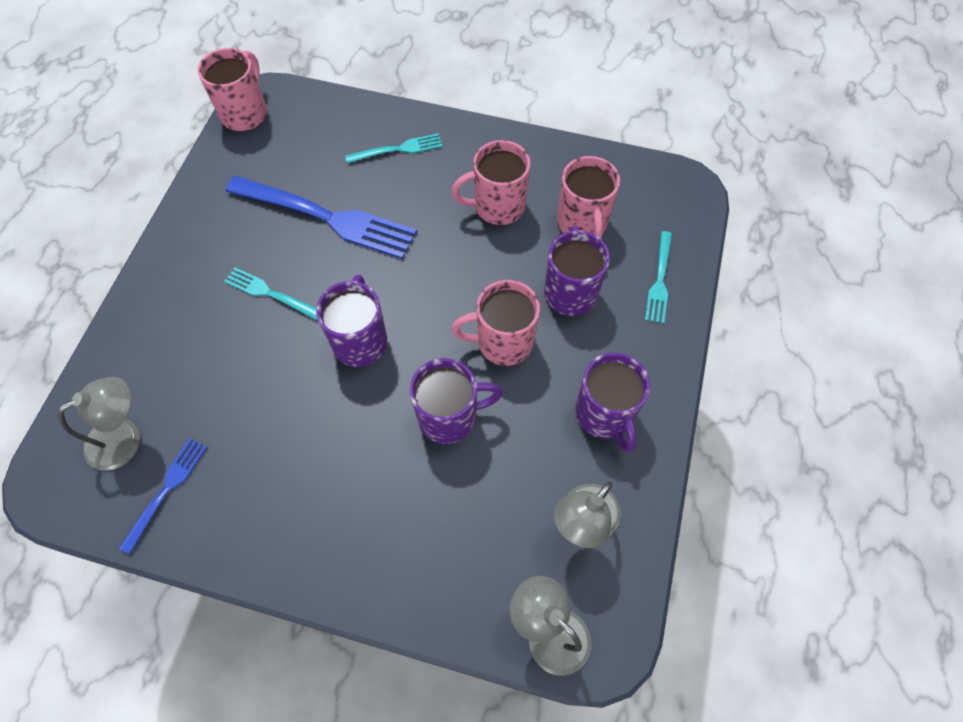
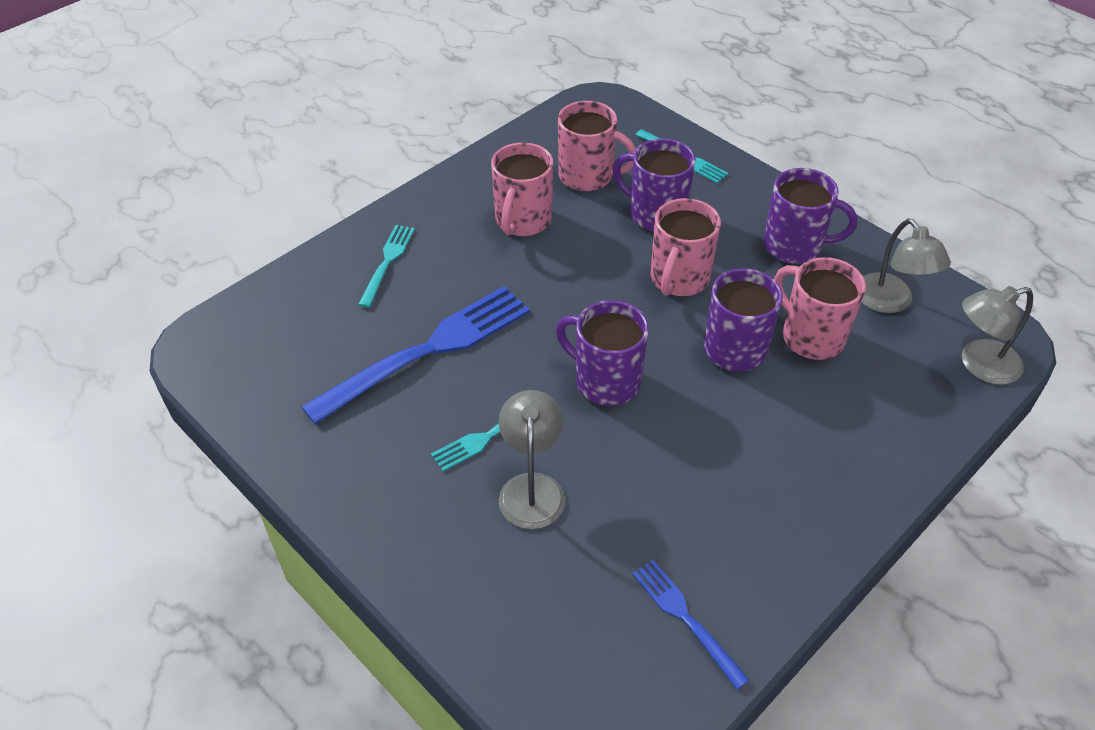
camera: 60 degrees left, 15 degrees down
grey lamp [58,377,140,471] -> grey lamp moved to [499,390,565,529]
pink mug [198,48,267,131] -> pink mug moved to [774,257,866,360]

